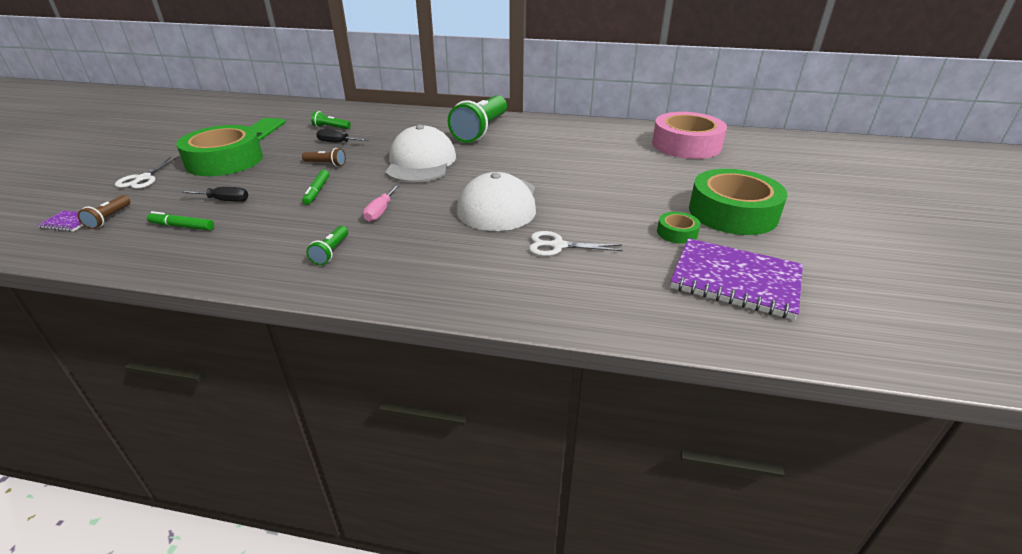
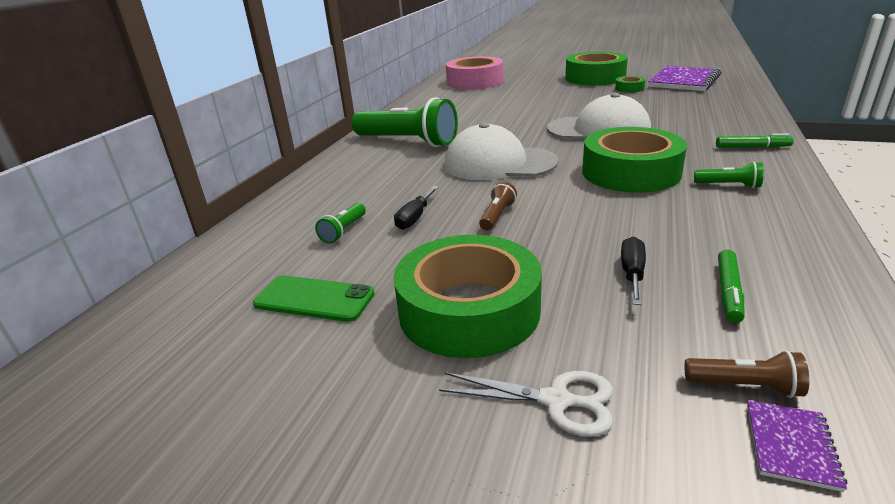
camera: 80 degrees left, 5 degrees down
green marker [302,170,329,205] -> green marker moved to [716,134,794,148]
pink screwdriver [363,185,400,222] -> green tape [582,127,687,193]
white scissors [529,231,623,256] -> none

